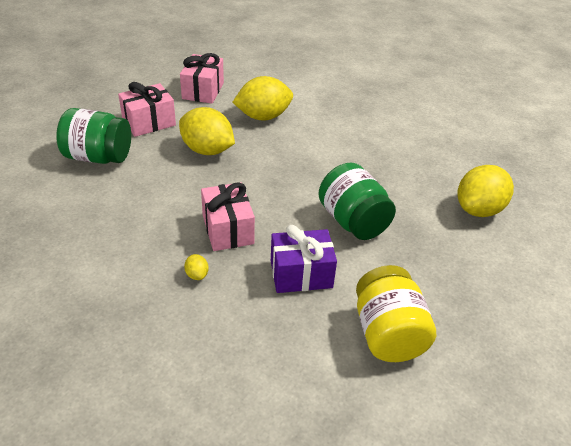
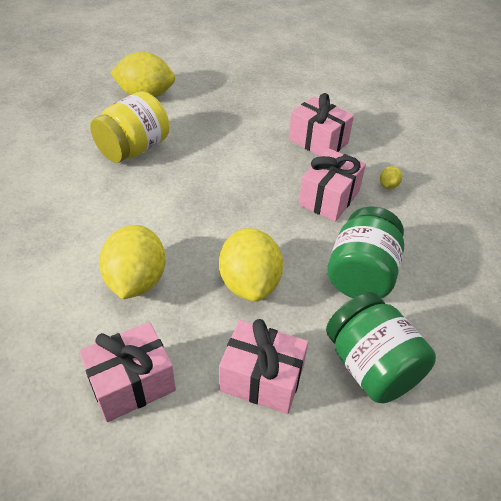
camera: 130 degrees left, 5 degrees up
yellow lemon [232,76,293,121] -> yellow lemon turned 60 degrees clockwise [99,225,166,299]
purple gift [271,225,337,293] -> pink gift [289,93,354,157]
green jar [318,163,396,240] -> green jar moved to [327,206,404,298]
yellow jar [356,265,436,362] -> yellow jar moved to [90,91,169,163]

